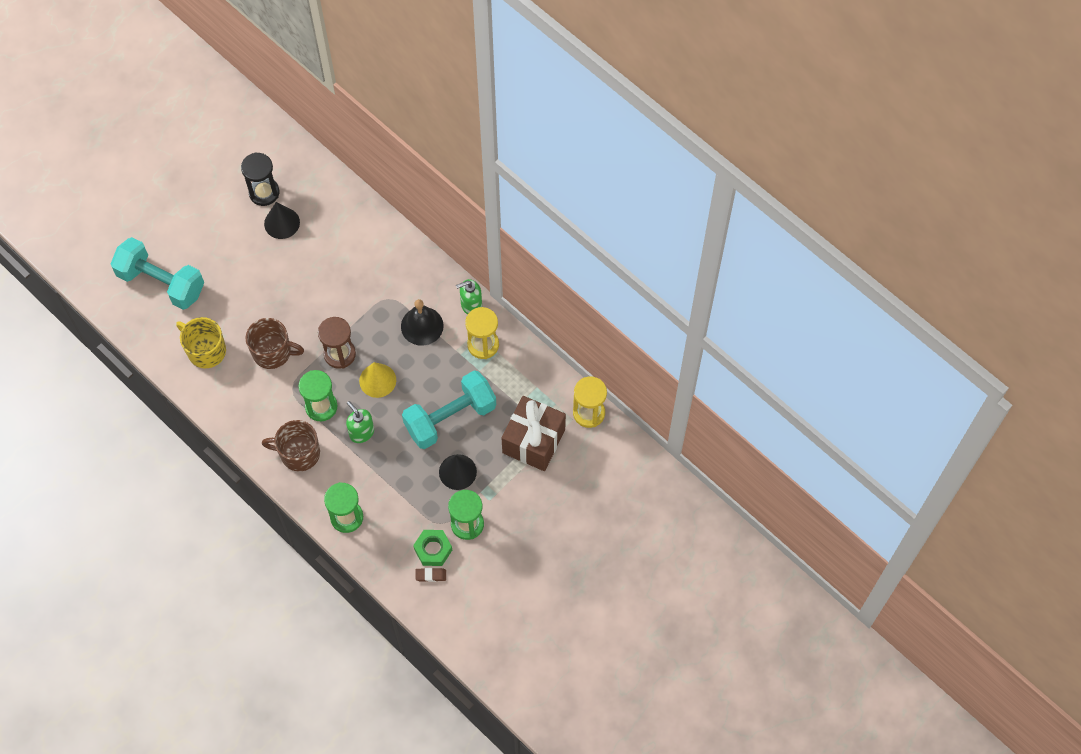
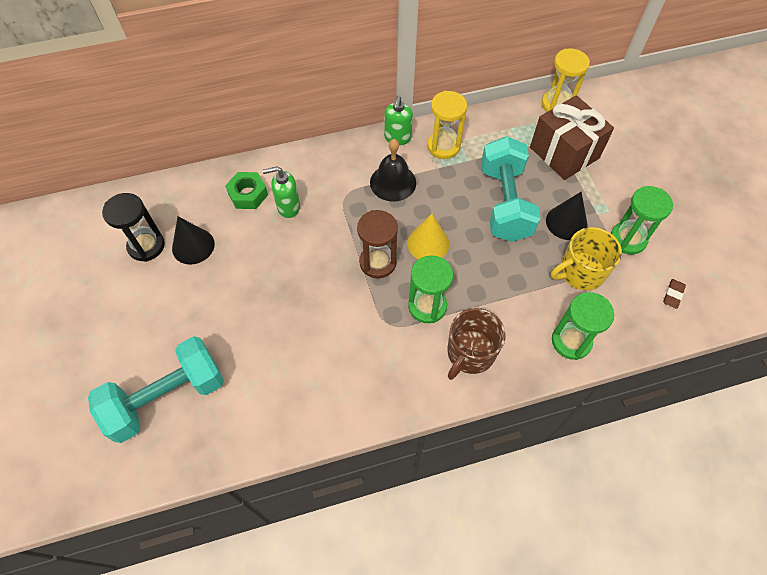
camera: 60 degrees left, 5 degrees down
yellow mug [176,317,226,368] -> yellow mug moved to [551,227,622,290]
brown mug [246,318,304,369] -> none
green soap dispenser [346,401,374,443] -> green soap dispenser moved to [263,167,300,218]
green nut [413,530,452,566] -> green nut moved to [225,172,268,209]

